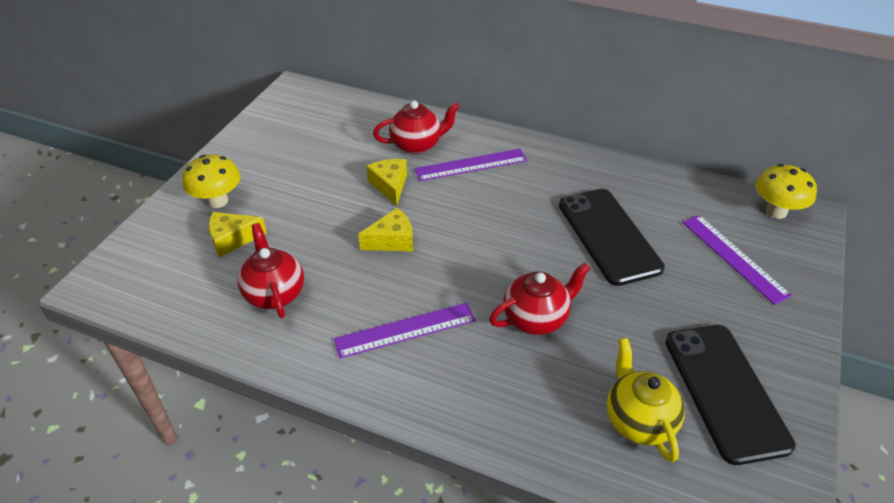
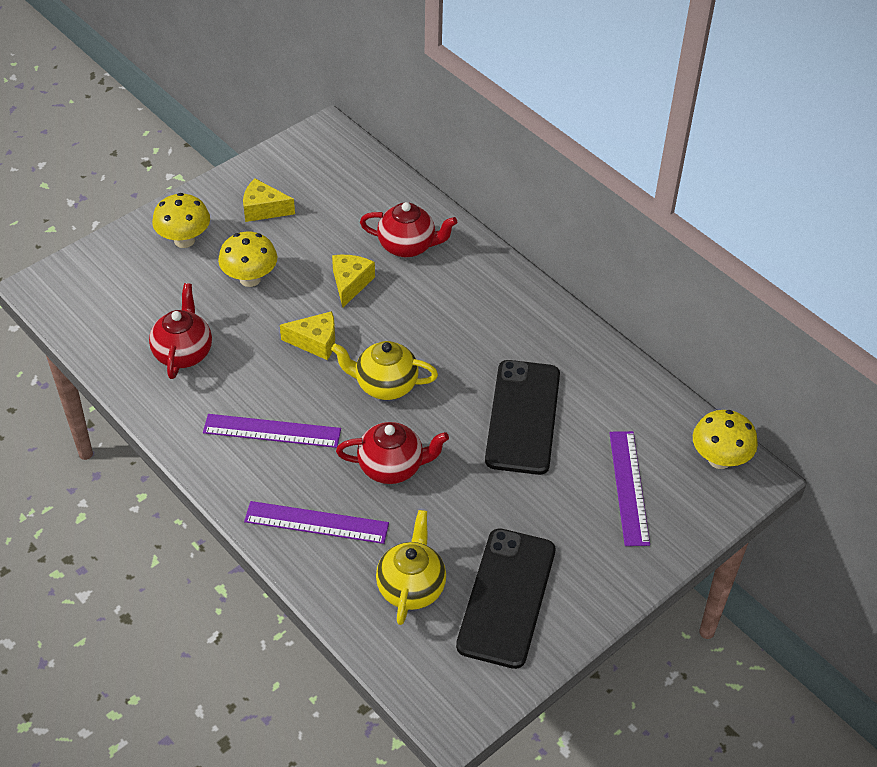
camera: 25 degrees right, 5 degrees up
yellow cheese [209,212,267,257] -> yellow cheese moved to [243,179,295,222]
purple ruler [414,149,527,181] -> purple ruler moved to [244,501,389,544]
none -> yellow mushroom [218,232,277,287]
none -> yellow teapot [331,341,438,400]

